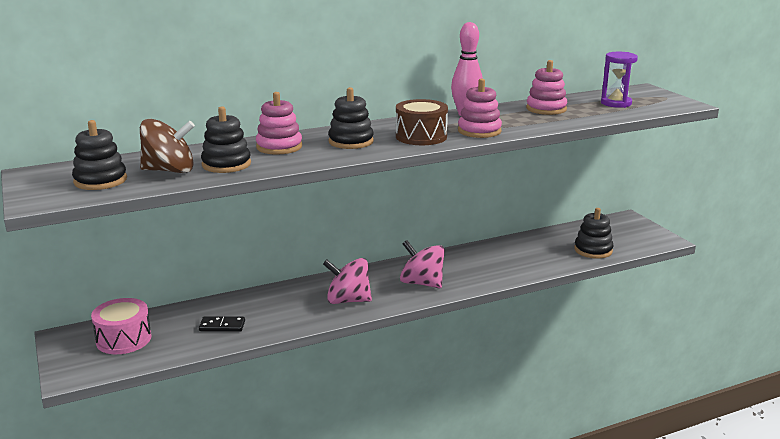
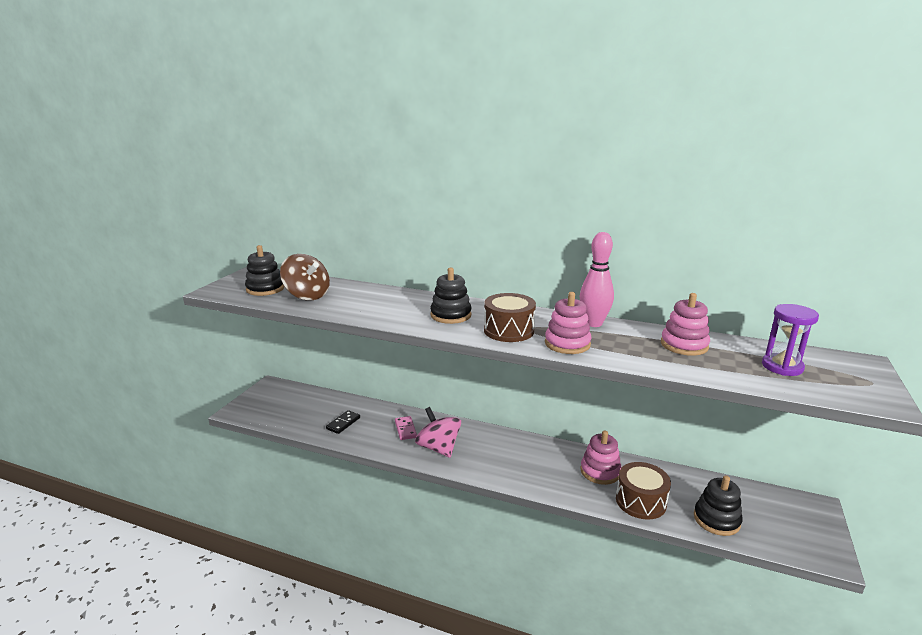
camera: 45 degrees right, 0 degrees up
pink drum [91,298,151,354] -> none
black domino [199,316,245,332] -> black domino turned 75 degrees clockwise [326,410,360,434]
black stacking toy [201,106,251,173] -> none
pink stacking toy [256,92,302,155] -> pink stacking toy moved to [580,431,621,485]
pink spinning top [400,240,445,288] -> none
none -> pink domino [395,416,417,440]
none -> brown drum [616,462,671,520]

